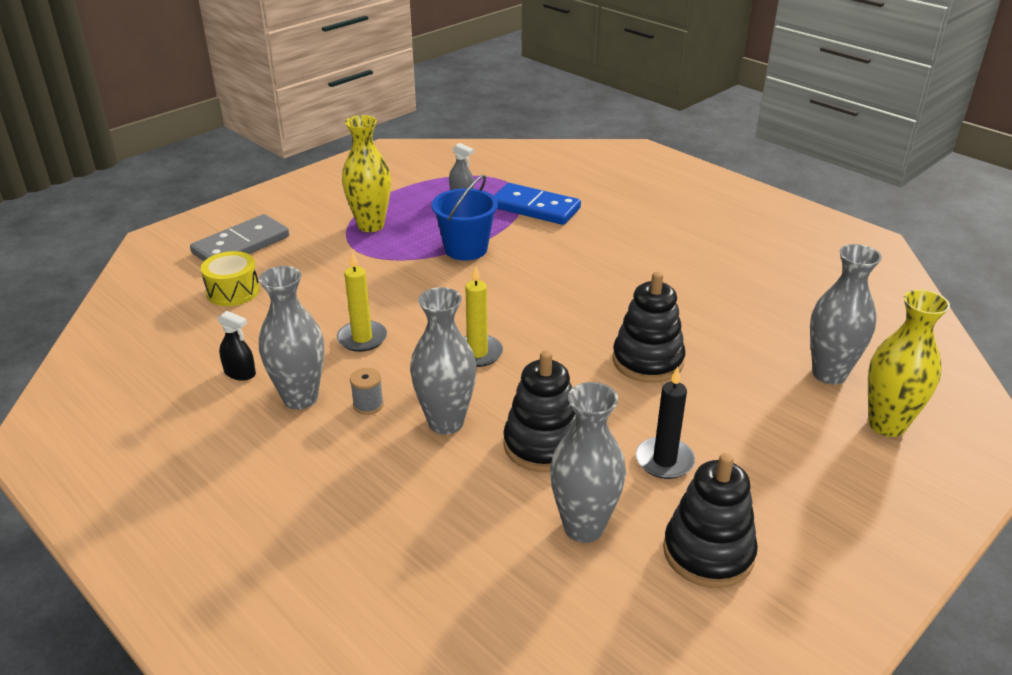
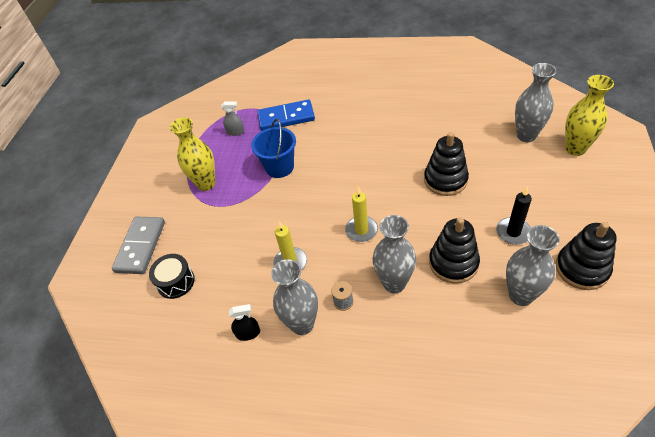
camera: 30 degrees left, 15 degrees up
yellow drum [201,251,260,306] -> black drum [149,254,195,299]

